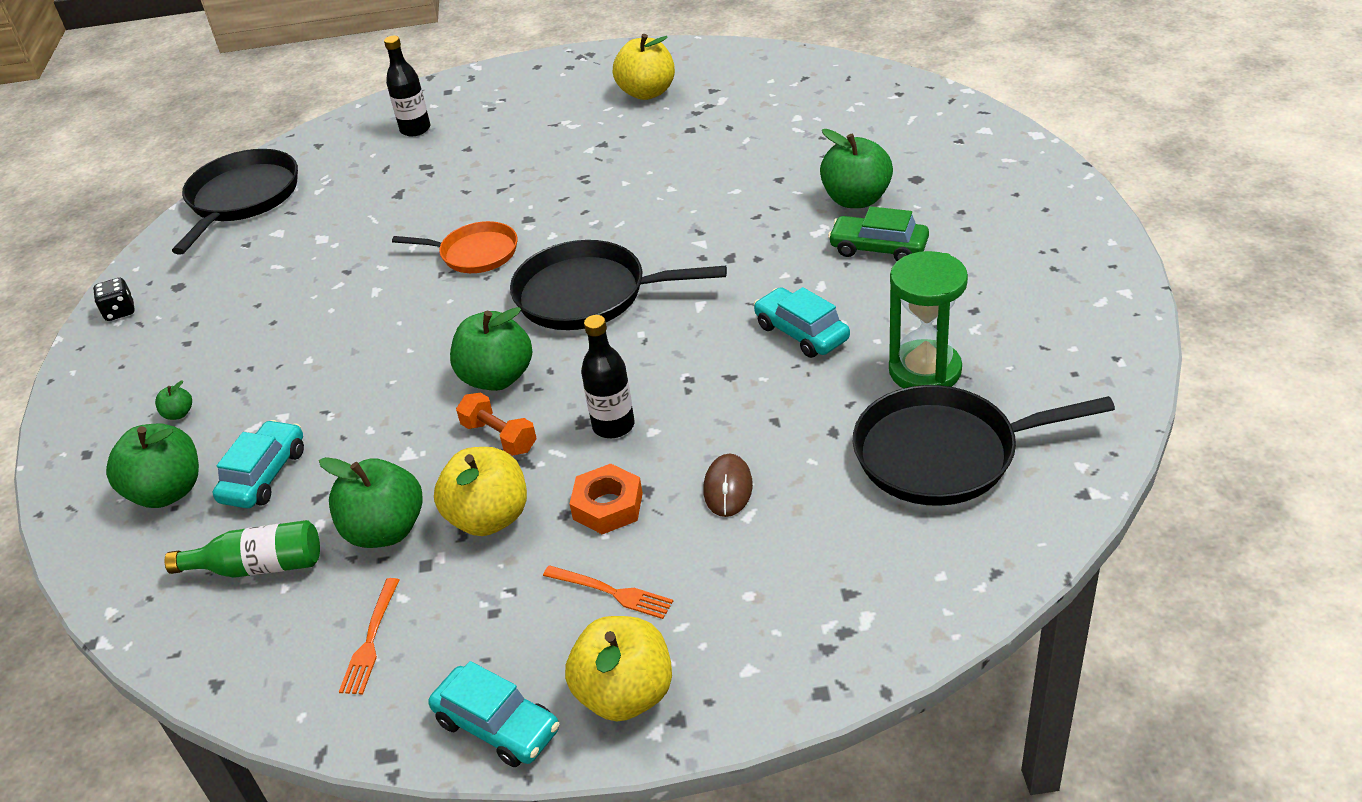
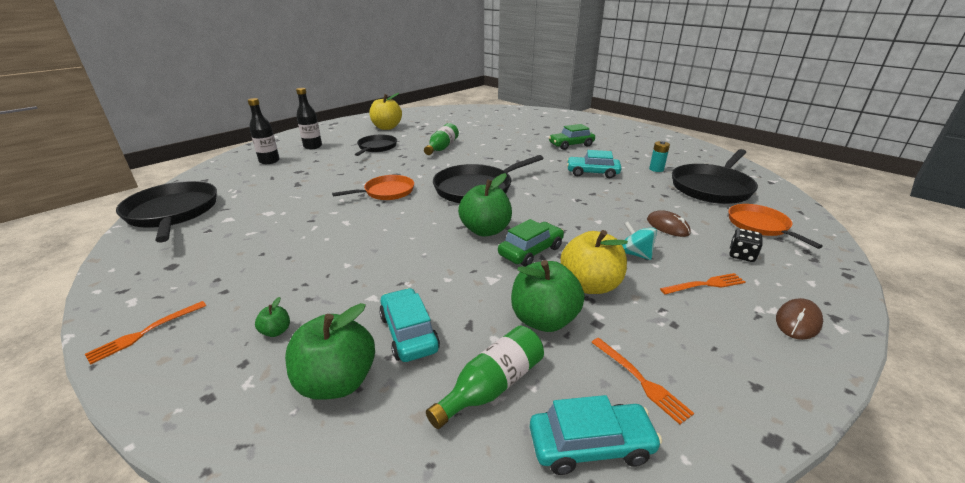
camera: 45 degrees left, 10 degrees down
black dice [93,278,135,321] -> black dice moved to [729,229,763,262]
turquoise car [428,661,559,767] -> turquoise car moved to [530,395,662,475]
orange dumbbell [456,393,537,456] -> green car [498,219,564,267]
yellow apple [565,616,672,721] -> brown mouse [776,298,823,340]
orange nut [570,464,643,534] -> turquoise spinning top [622,222,657,260]
black bottle [581,315,635,438] -> black bottle moved to [296,88,322,149]
green apple [820,129,893,208] -> none
green hourglass [889,251,968,388] -> turquoise battery [649,141,670,172]
none -> orange fork [85,301,206,365]
none -> black pan [355,135,397,156]
none -> green bottle [424,123,459,155]
none -> orange pan [728,204,823,249]

